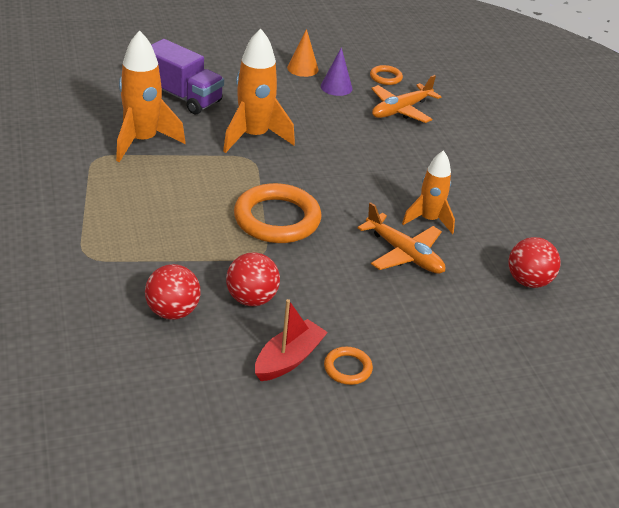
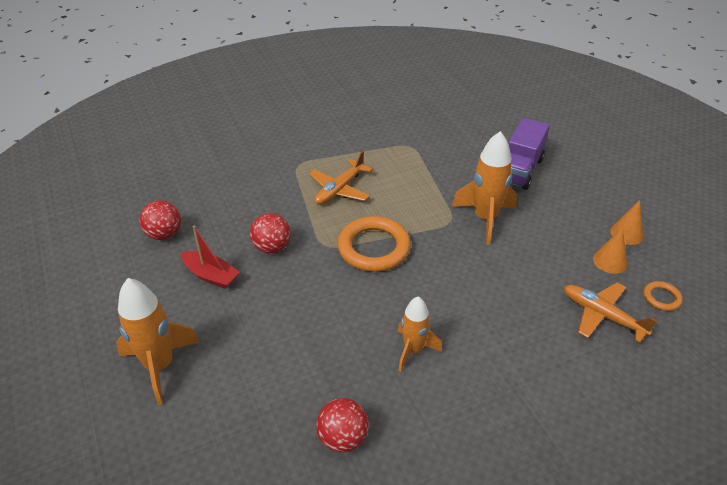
camera: 85 degrees right, 5 degrees up
orange rocket [116,30,186,162] -> orange rocket moved to [116,278,200,405]
red ball [145,264,201,320] -> red ball moved to [139,200,181,240]
purple cone [321,47,353,96] -> orange cone [593,228,627,274]
orange ring [324,347,373,385] -> none
orange plane [357,202,445,274] -> orange plane moved to [309,151,373,205]

